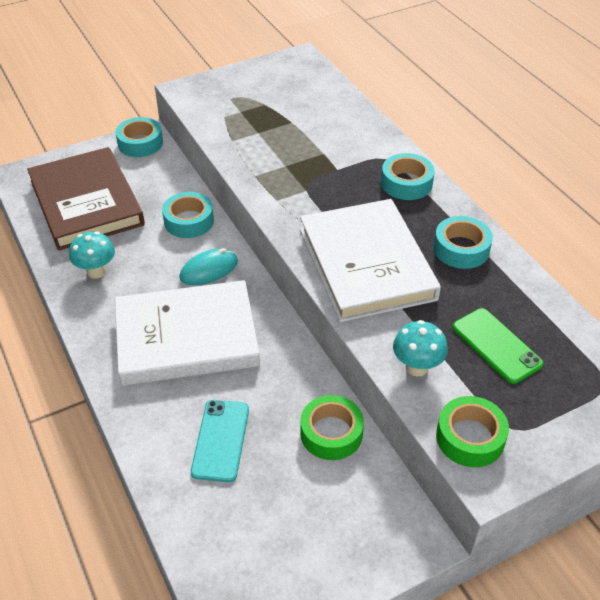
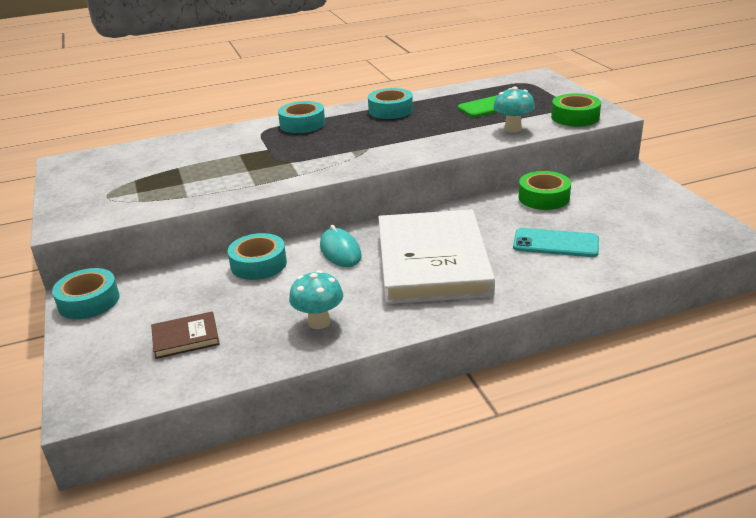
camera: 80 degrees left, 15 degrees down
brown book [27,147,145,251] -> brown book [151,311,220,359], size x0.41
white book [300,199,441,322] -> none

